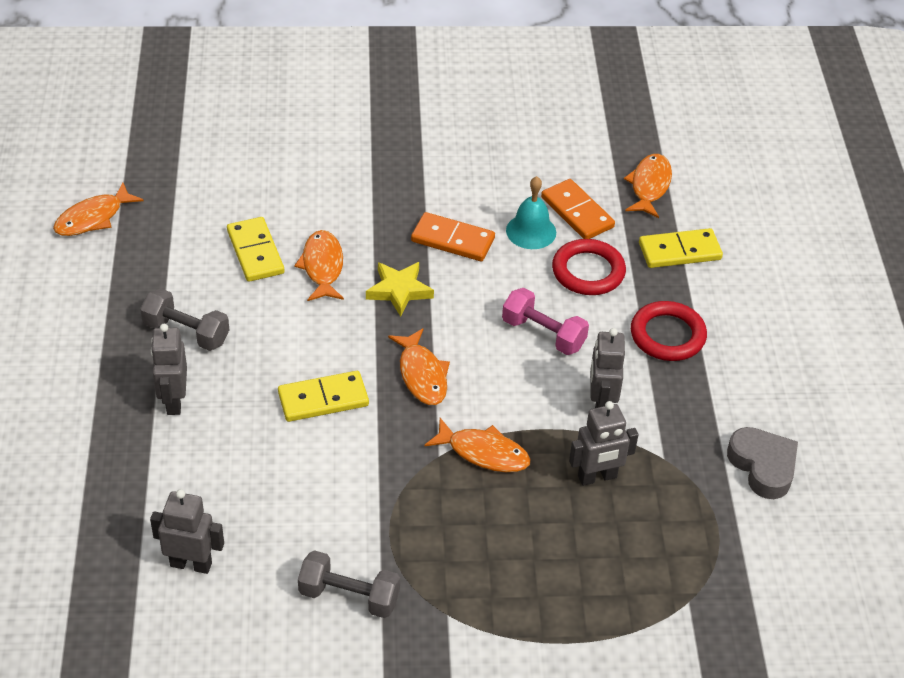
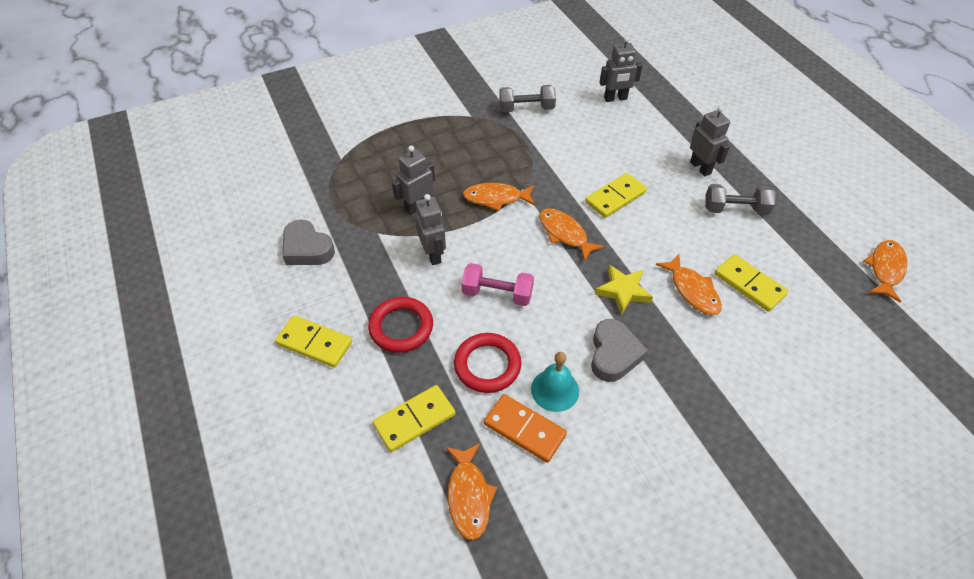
camera: 160 degrees right, 5 degrees up
orange domino [411,212,495,261] -> grey heart [591,319,648,382]
none -> yellow domino [275,315,352,368]

